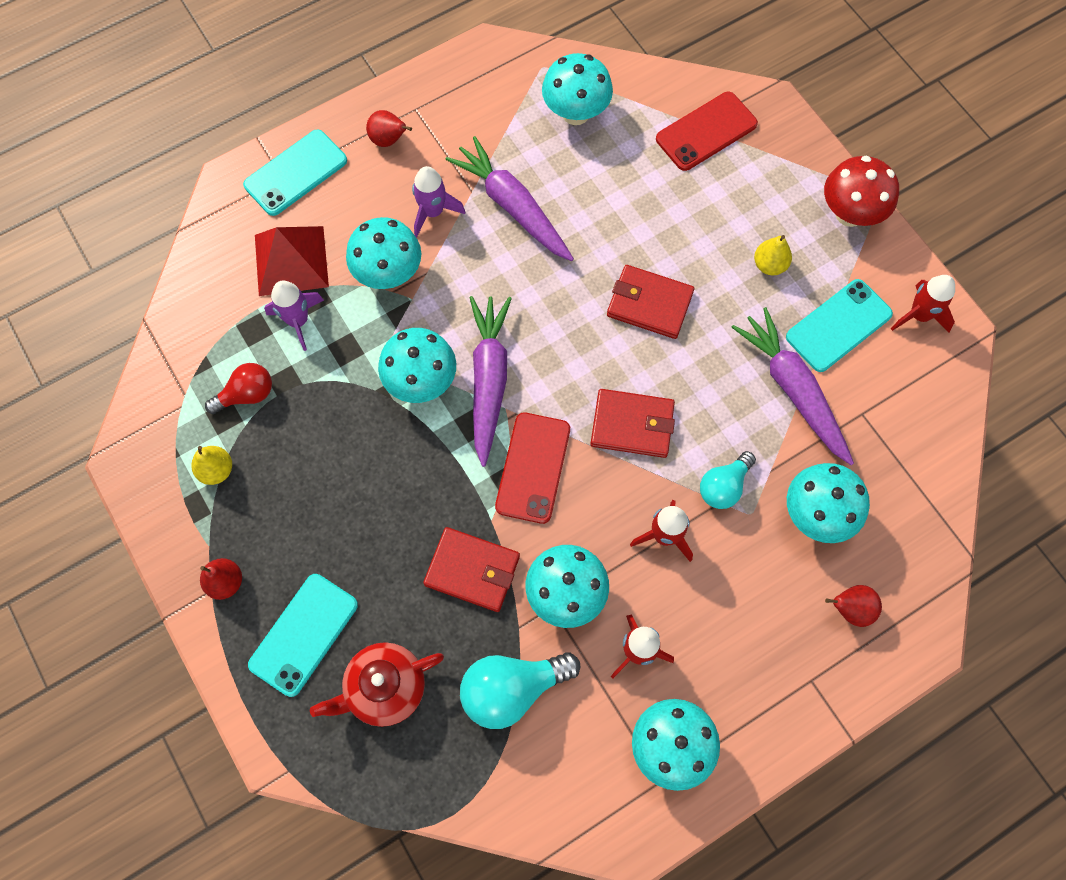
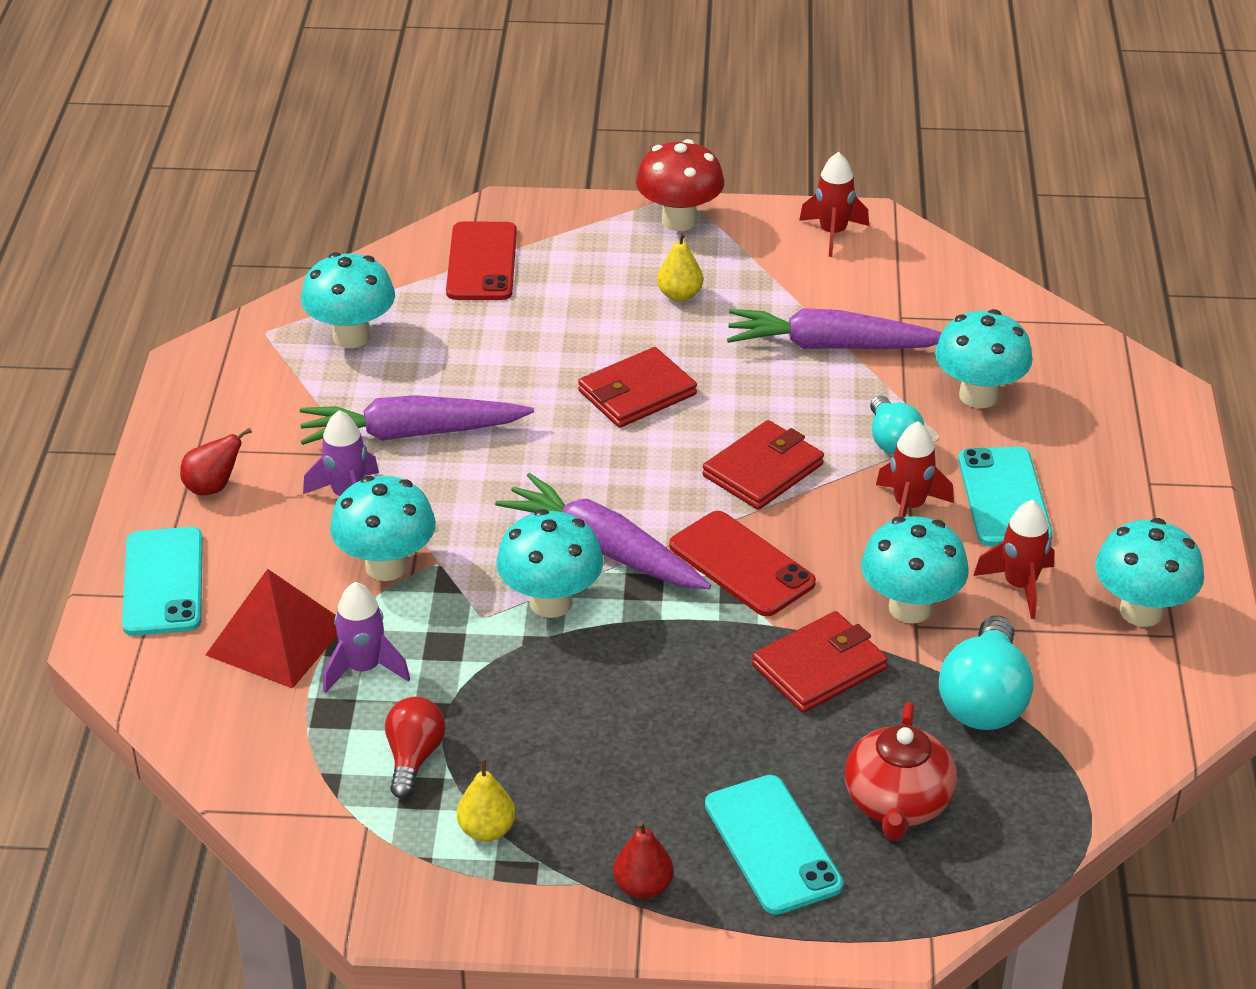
camera: 55 degrees left, 30 degrees down
turquoise phone [786,279,893,372] -> turquoise phone moved to [958,447,1053,546]
red pear [825,585,882,627] -> none

